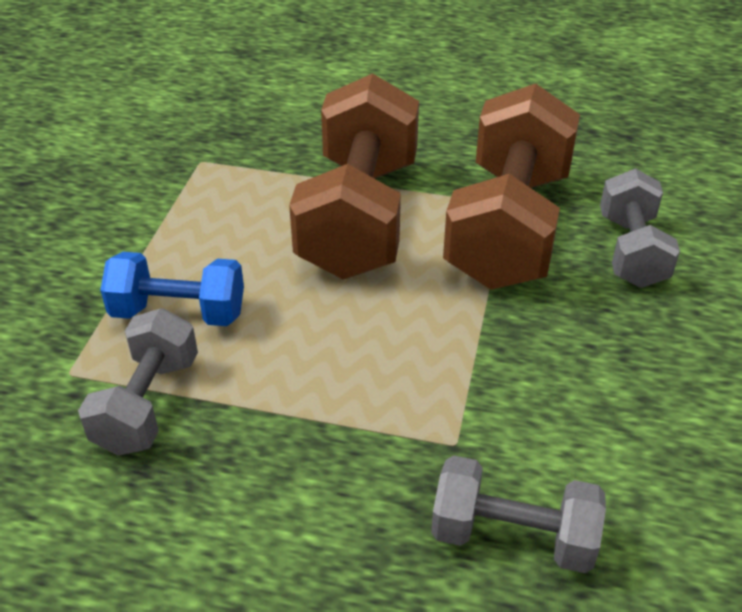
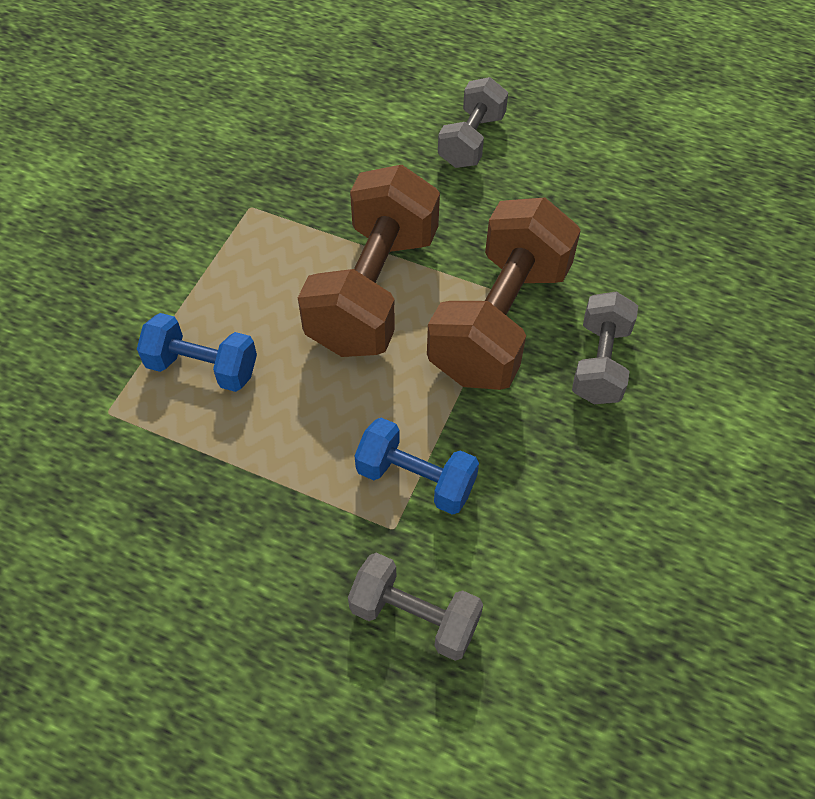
camera: 10 degrees right, 15 degrees up
grey dumbbell [78,308,198,456] -> grey dumbbell moved to [438,77,508,168]
none -> blue dumbbell [355,418,479,515]

